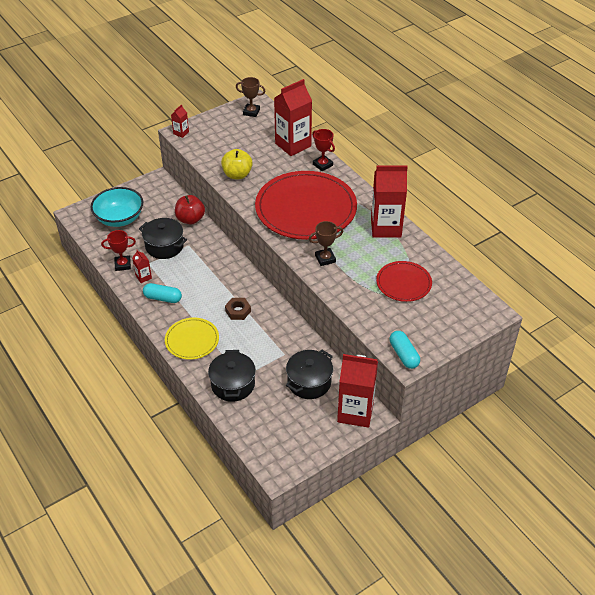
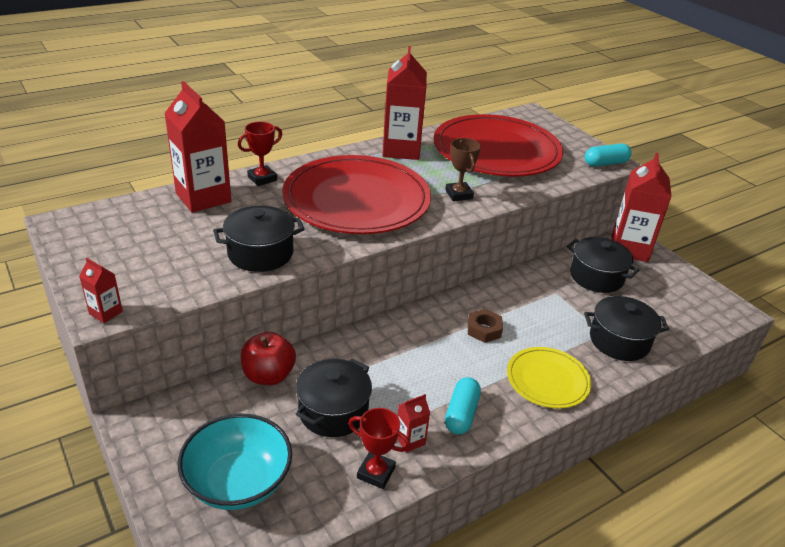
camera: 90 degrees left, 10 degrees down
red trophy [101,230,136,271] -> red trophy turned 60 degrees counterclockwise [348,408,411,489]
yellow apple [221,149,253,179] -> black pot [213,206,305,272]
brown trophy [236,77,265,117] -> none
red plate [376,261,432,302] -> red plate [434,114,564,177], size x1.98

